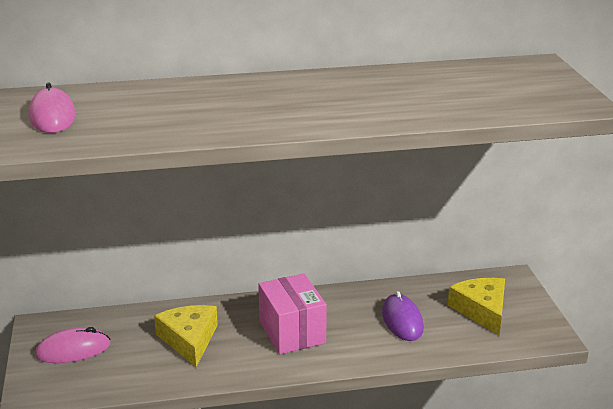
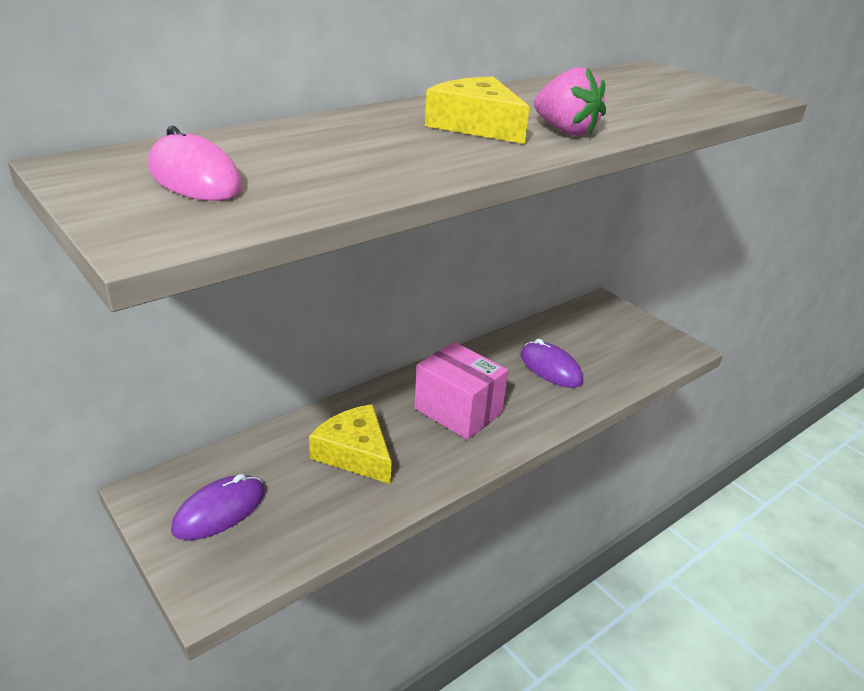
camera: 30 degrees left, 5 degrees up
pink mouse [35,327,111,363] -> purple mouse [171,474,265,540]
yellow cheese [448,278,505,335] -> yellow cheese moved to [425,77,529,144]
none -> pink strawberry [534,68,606,135]

